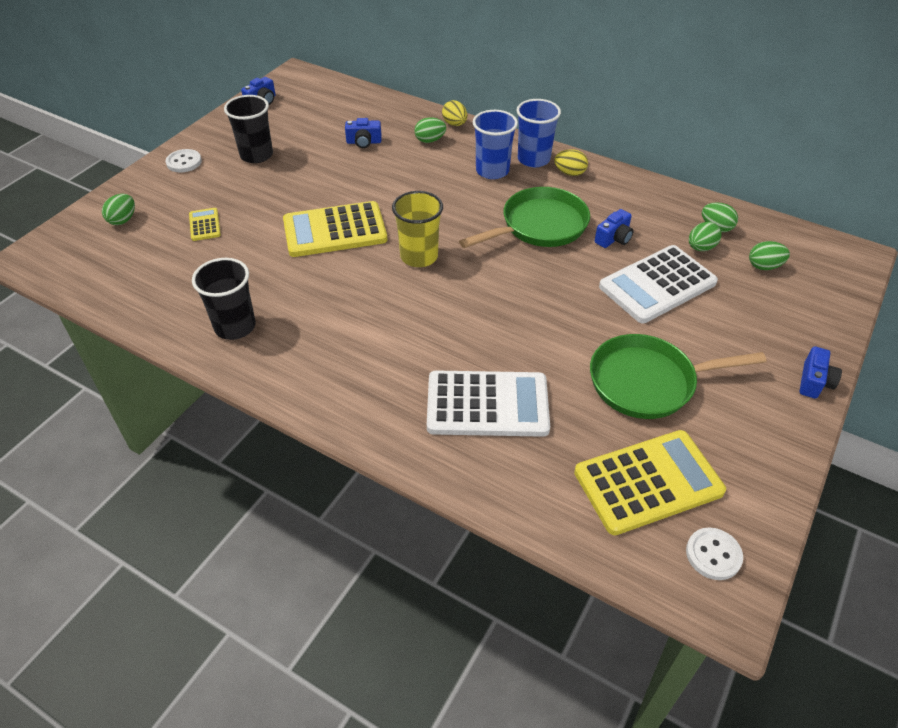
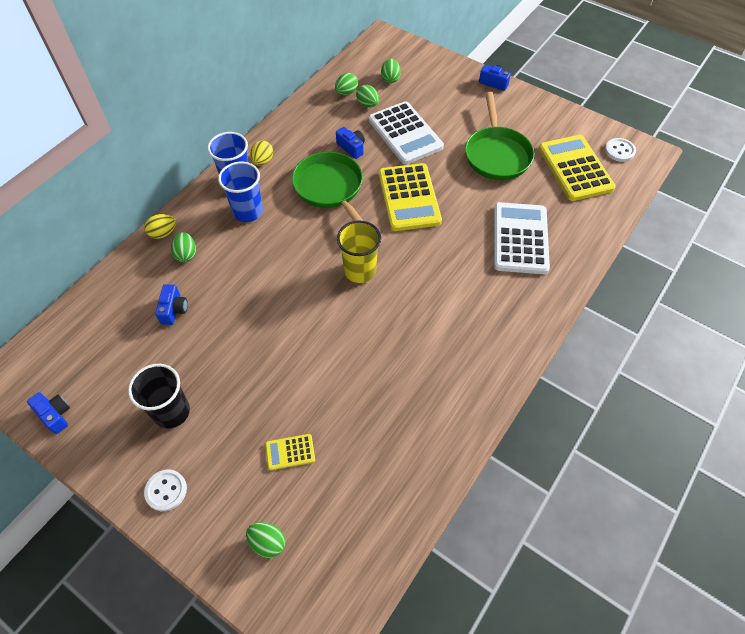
camera: 85 degrees left, 10 degrees up
black cup [192,258,256,340] -> none
yellow calculator [283,201,387,257] -> yellow calculator moved to [379,163,442,231]

